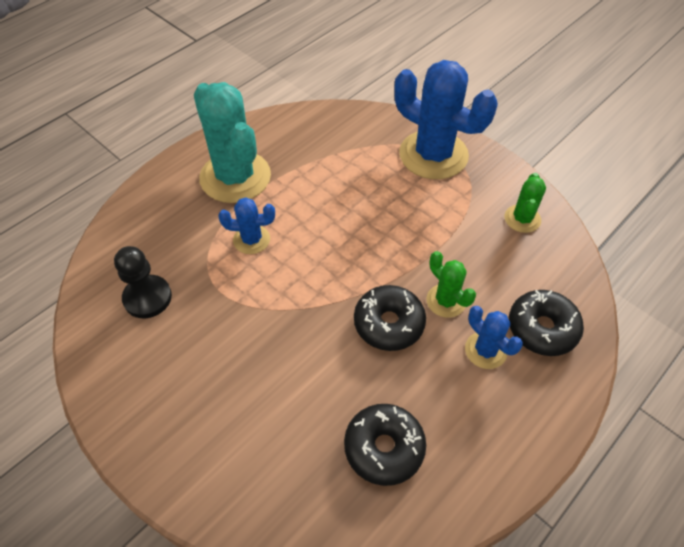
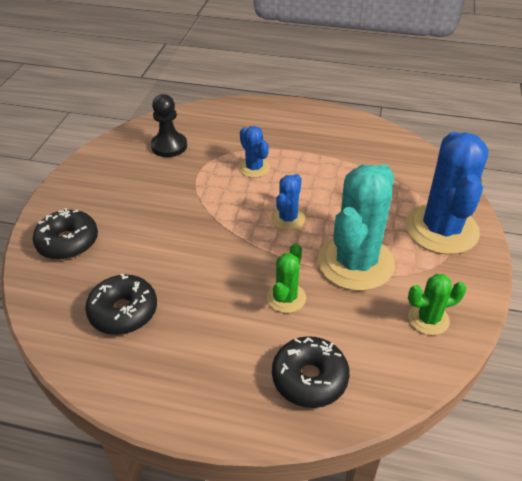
camera: 60 degrees right, 10 degrees down
turquoise cactus [194,82,271,203] -> turquoise cactus moved to [318,164,395,291]
black donut [354,285,426,351] -> black donut moved to [33,208,98,260]
blue cactus [465,306,523,369] -> blue cactus moved to [271,174,305,230]

